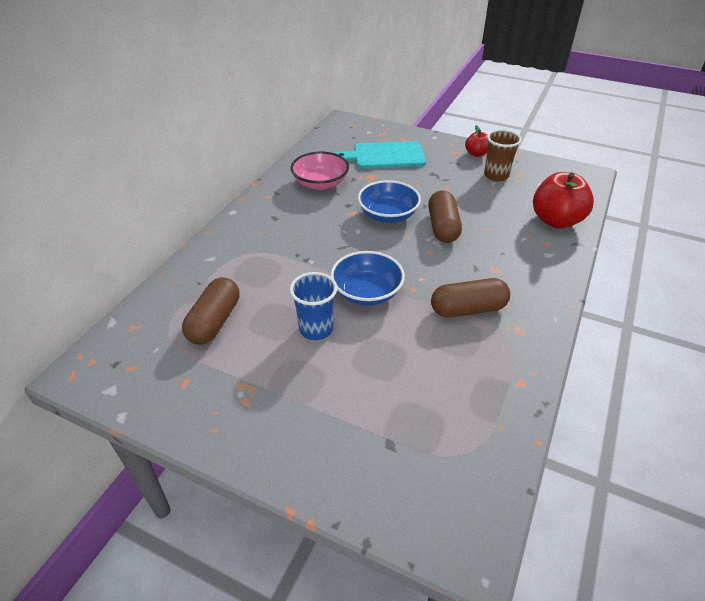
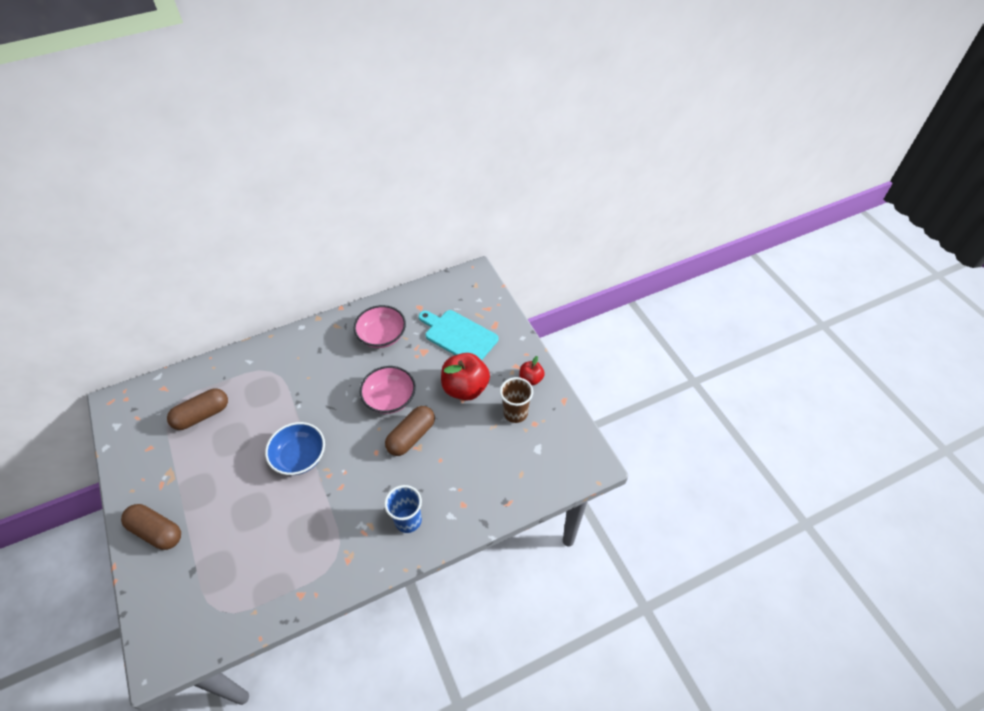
camera: 40 degrees right, 10 degrees up
blue cup [290,272,337,340] -> blue cup moved to [384,485,422,533]
blue bowl [358,180,421,223] -> pink bowl [360,366,416,414]
brown capsule [431,278,510,317] -> brown capsule moved to [121,504,181,550]
red apple [533,172,594,229] -> red apple moved to [441,353,490,401]

